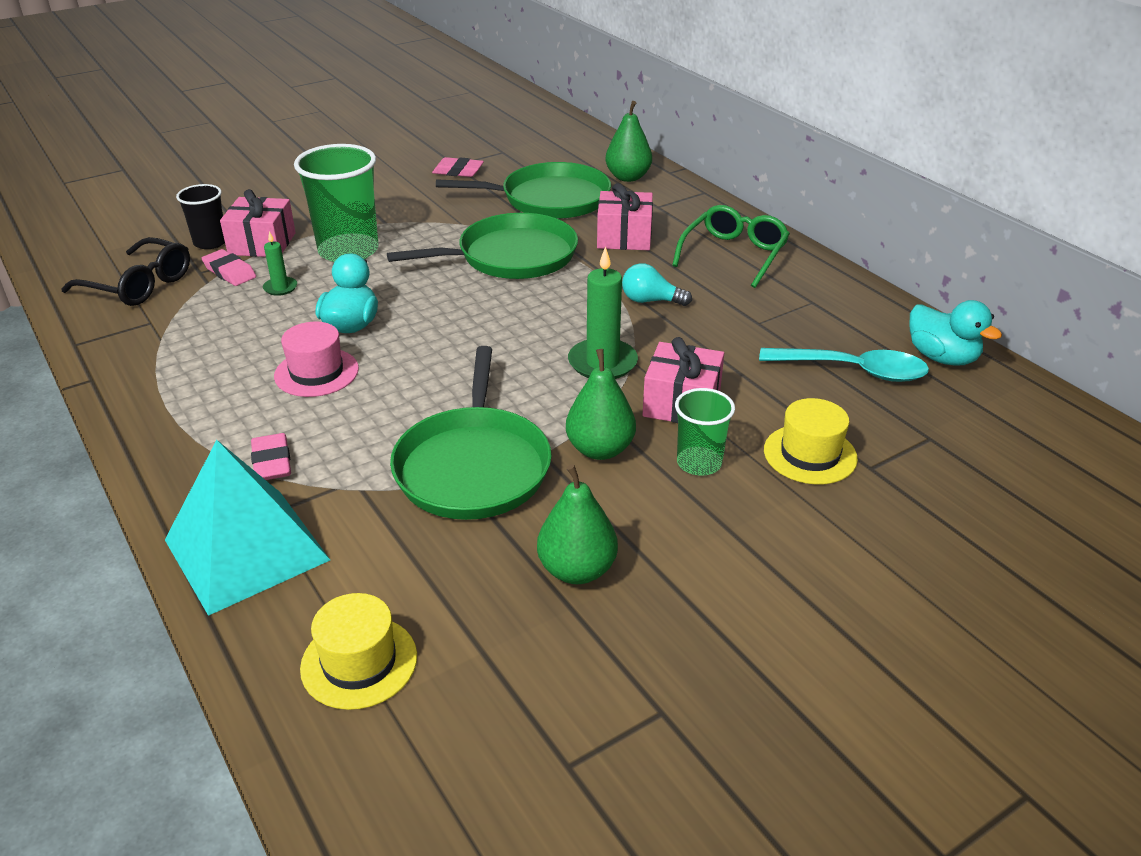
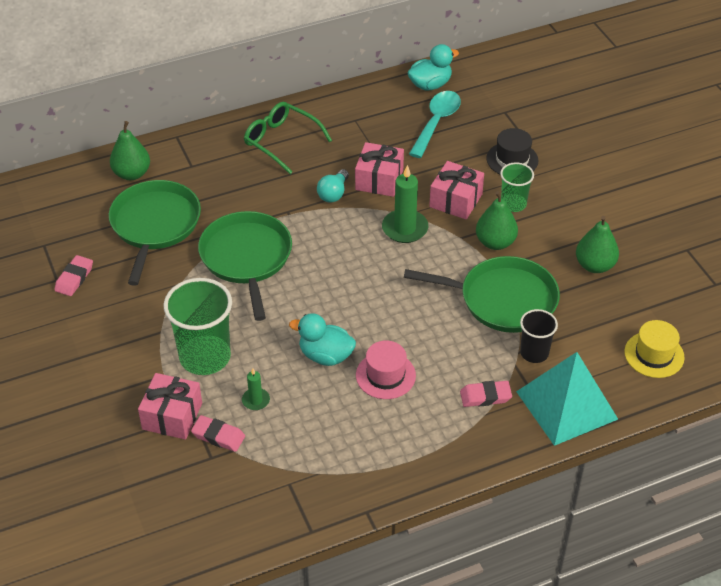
camera: 80 degrees left, 10 degrees up
black glasses [61,237,190,306] -> none
black cup [176,184,225,249] -> black cup moved to [520,309,558,363]
pink eraser [202,249,256,286] -> pink eraser turned 60 degrees clockwise [191,415,245,452]
pink gift [597,183,653,250] -> pink gift moved to [355,142,404,197]
yellow hat [764,398,858,485] -> black hat [486,128,539,174]

